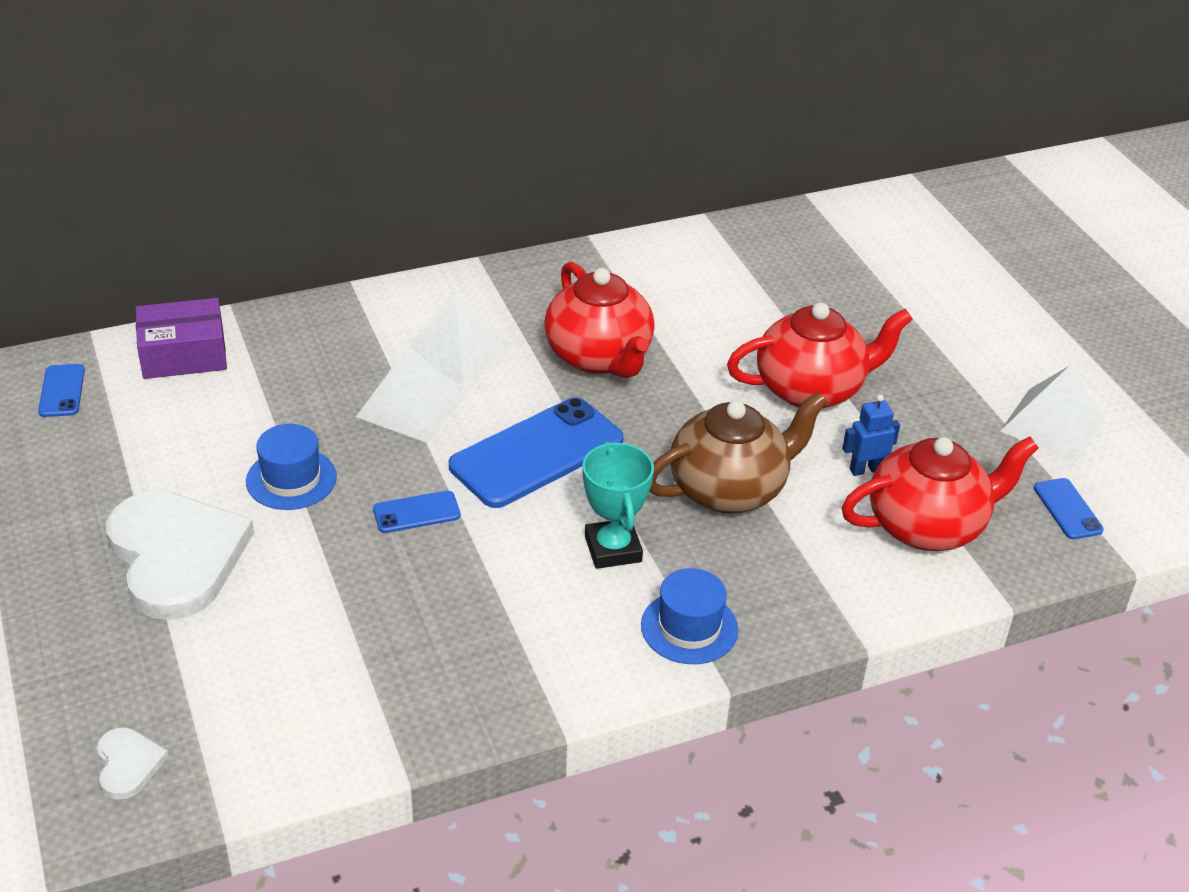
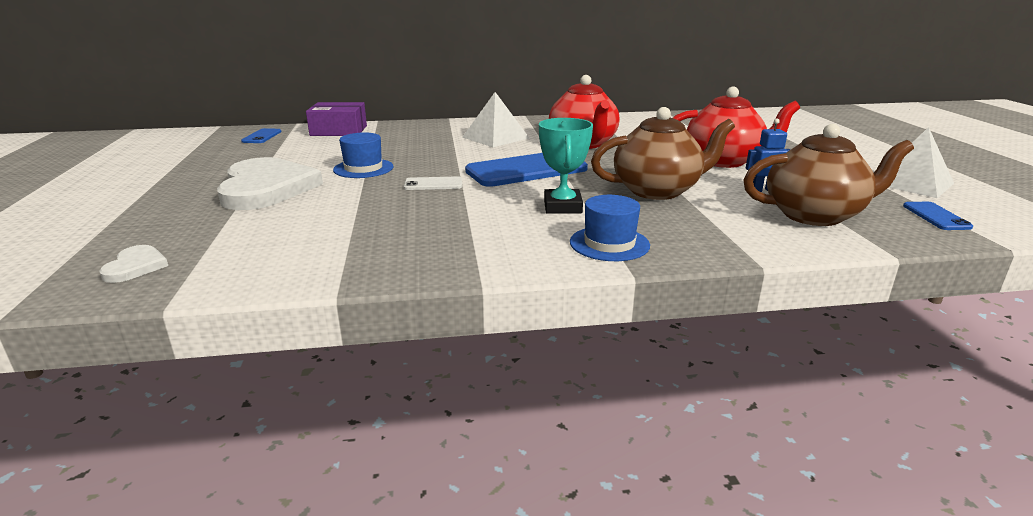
camera: 15 degrees right, 15 degrees down
white pyramid [356,346,467,442] -> none
blue phone [373,491,460,533] -> white phone [404,176,462,190]
red teapot [842,436,1039,551] -> brown teapot [743,124,914,226]

